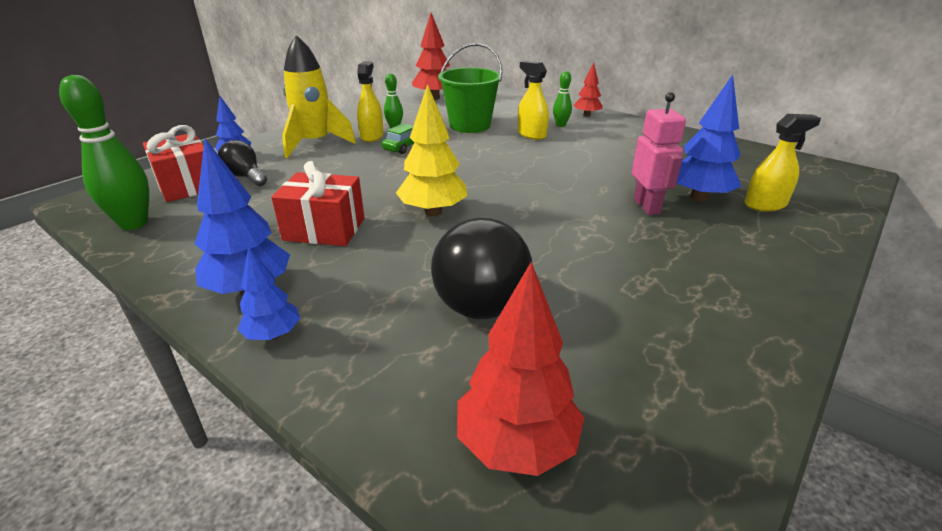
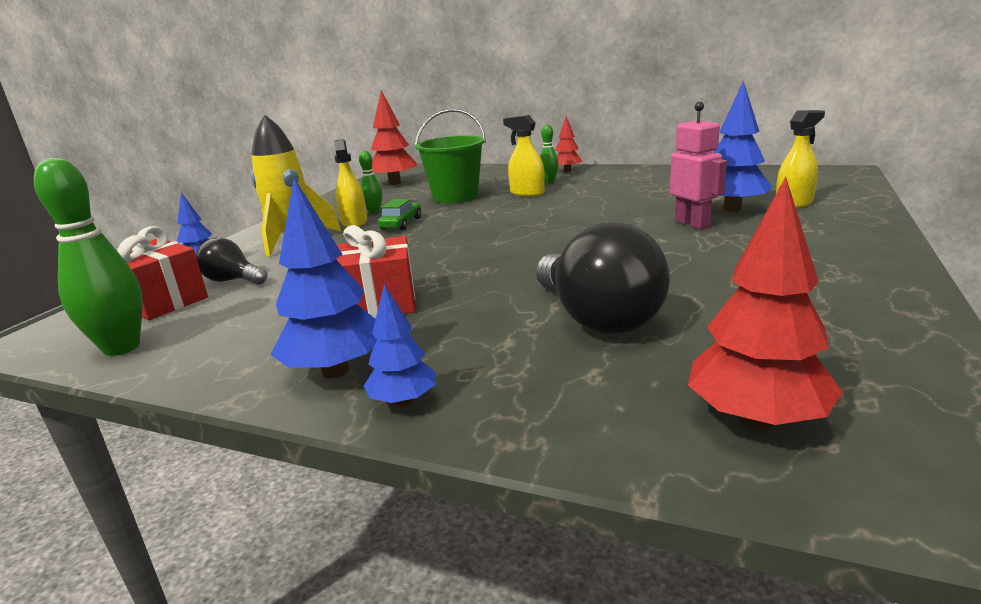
camera: 15 degrees left, 10 degrees down
yellow tree [396,84,468,216] -> none

